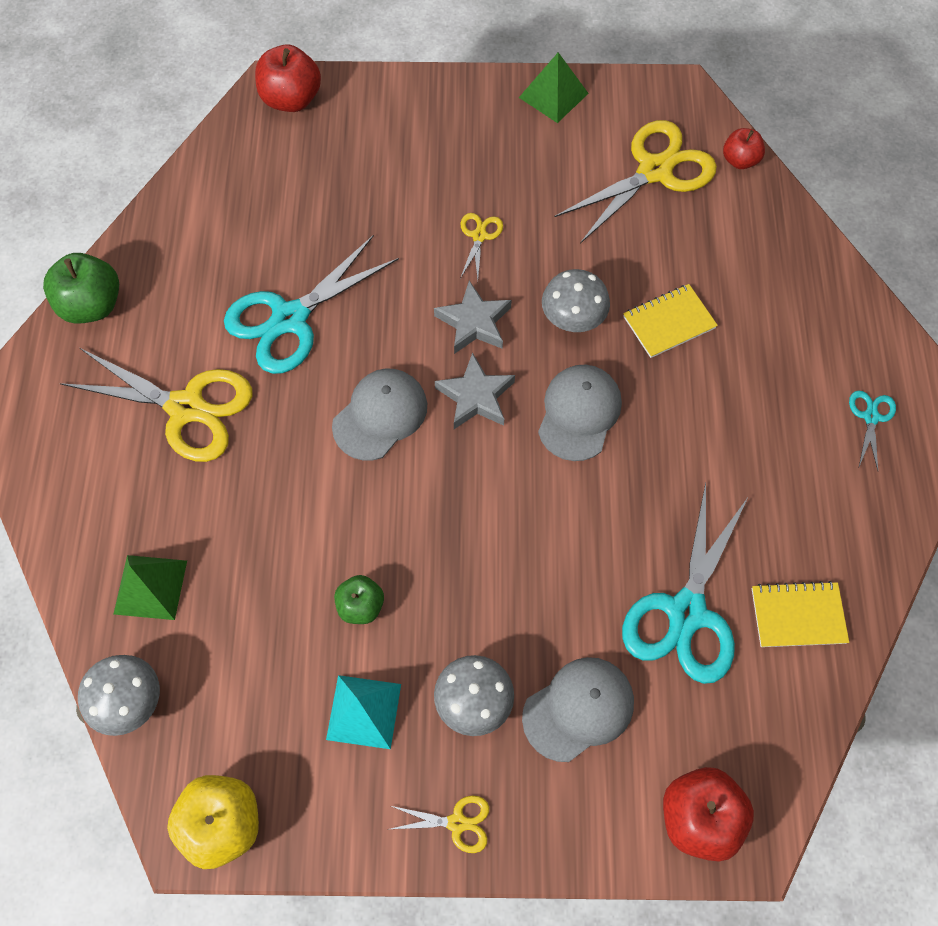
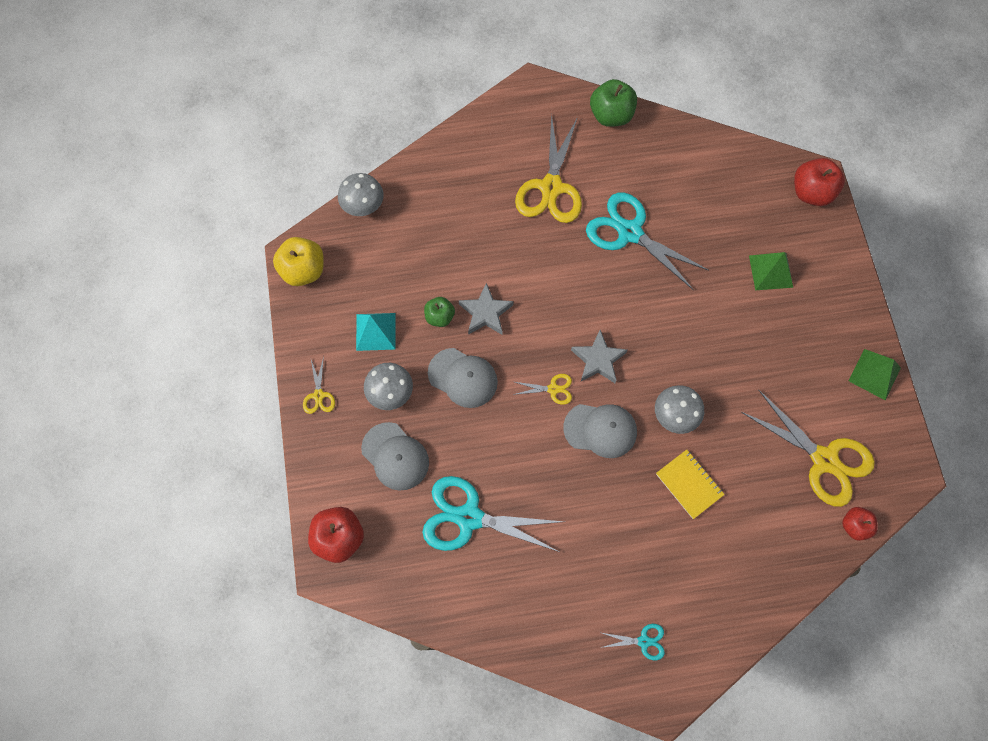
camera: 80 degrees right, 5 degrees up
green pyramid [114,555,187,620] -> green pyramid moved to [749,252,793,290]
grey cap [332,369,427,461] -> grey cap moved to [428,348,498,408]
grey star [434,280,512,354] -> grey star moved to [459,283,513,335]
yellow scissors [460,213,503,280] -> yellow scissors moved to [512,374,572,405]
yellow notebook [752,581,849,647] -> none

